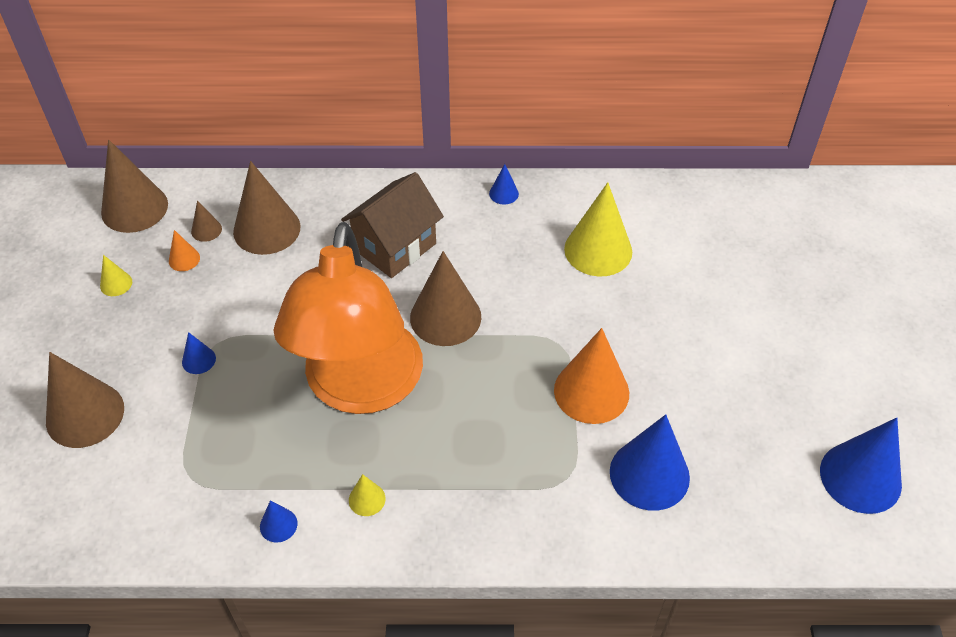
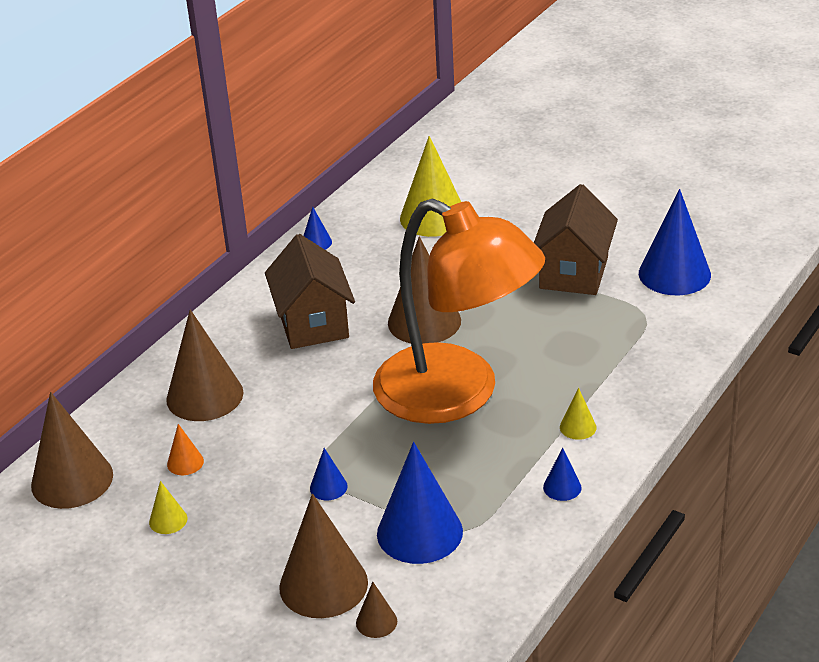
camera: 55 degrees left, 15 degrees down
brown cone [191,200,222,242] -> brown cone moved to [356,582,397,638]
orange cone [554,328,629,424] -> brown house [534,184,618,295]
blue cone [820,418,902,514] -> blue cone moved to [377,442,463,564]

